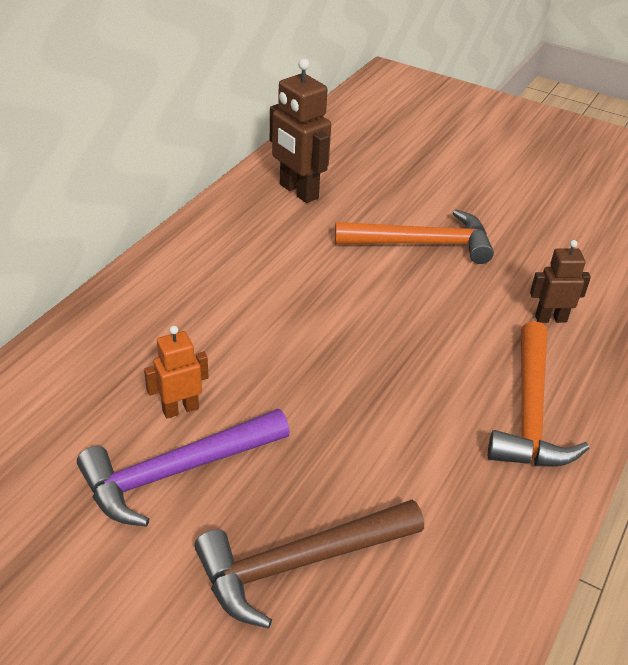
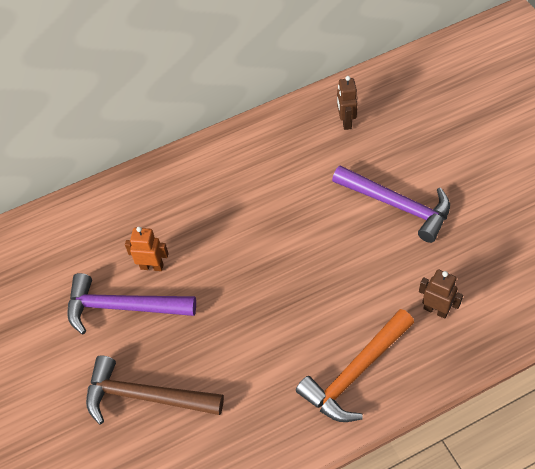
camera: 40 degrees right, 15 degrees up
brown robot [270,58,331,203] -> brown robot [337,76,357,130], size x0.59
orange hammer [335,210,494,264] -> purple hammer [332,165,450,243]

